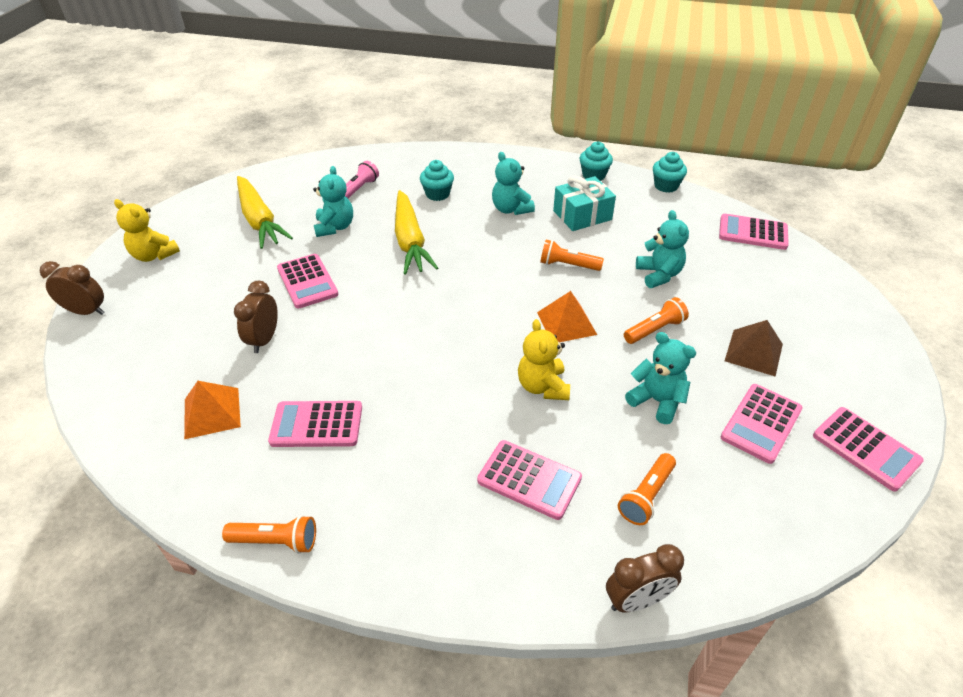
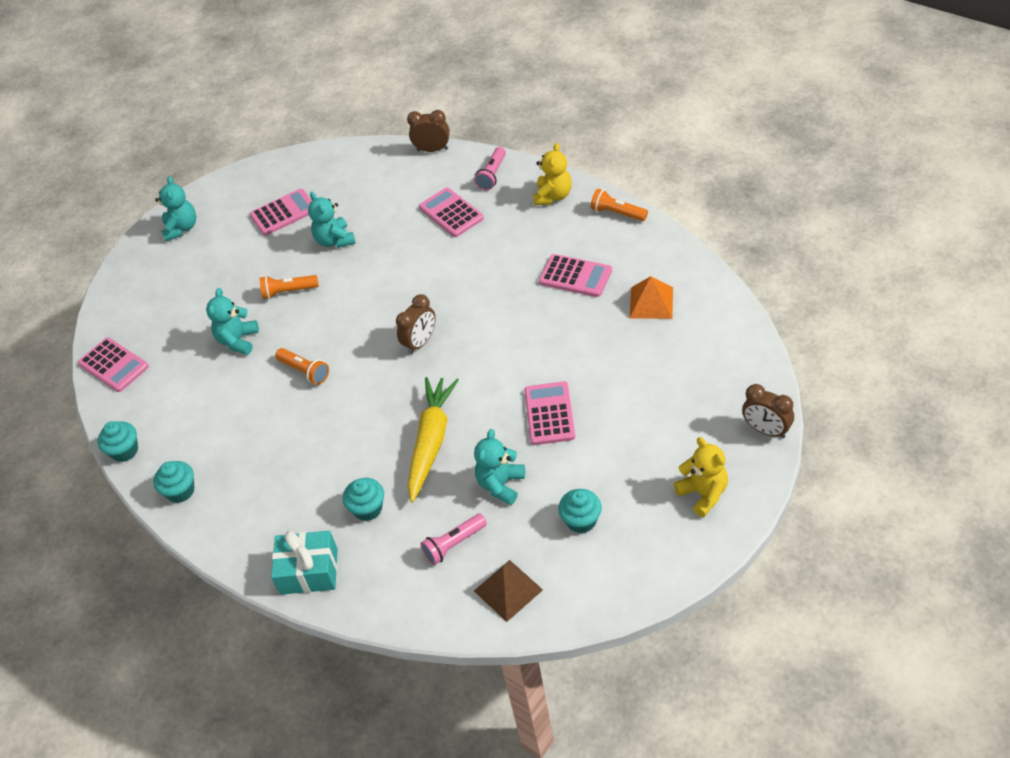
camera: 150 degrees left, 5 degrees up
brown clock [234,281,278,353] -> brown clock moved to [396,294,436,354]
yellow carrot [237,176,293,249] -> turquoise cupcake [558,489,602,533]
turquoise teddy bear [492,152,535,215] -> turquoise teddy bear moved to [155,176,196,241]
yellow teddy bear [518,319,570,400] -> yellow teddy bear moved to [533,143,572,206]
orange pyramid [537,291,597,342] -> none
turquoise gift [553,176,616,231] -> turquoise gift moved to [271,531,338,595]
orange flashlight [618,453,676,525] -> none
brown pyramid [725,320,783,377] -> brown pyramid moved to [474,560,543,622]
pink calculator [813,407,924,492] -> none
none -> pink flashlight [474,147,506,190]

